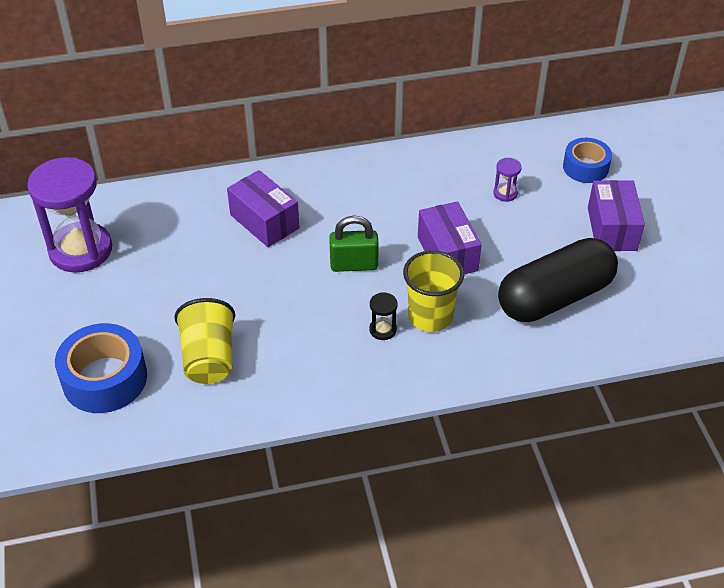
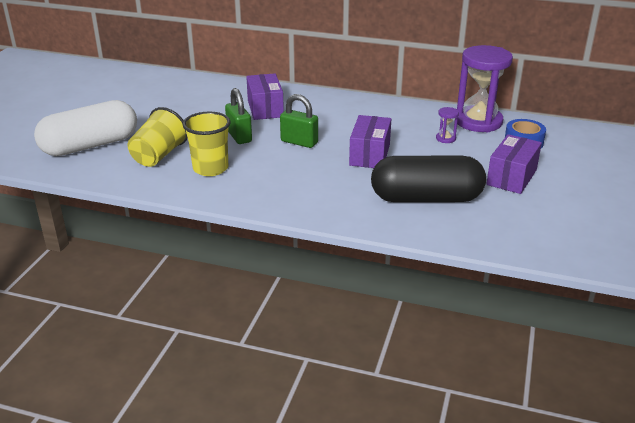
camera: 30 degrees right, 15 degrees down
purple hourglass [27,157,112,273] -> purple hourglass moved to [457,45,513,132]
blue tape [55,323,147,413] -> white capsule [34,100,137,156]
black hourglass [369,292,398,340] -> none
yellow cup [403,250,464,332] -> yellow cup moved to [183,112,231,176]
none -> green padlock [225,88,252,144]

